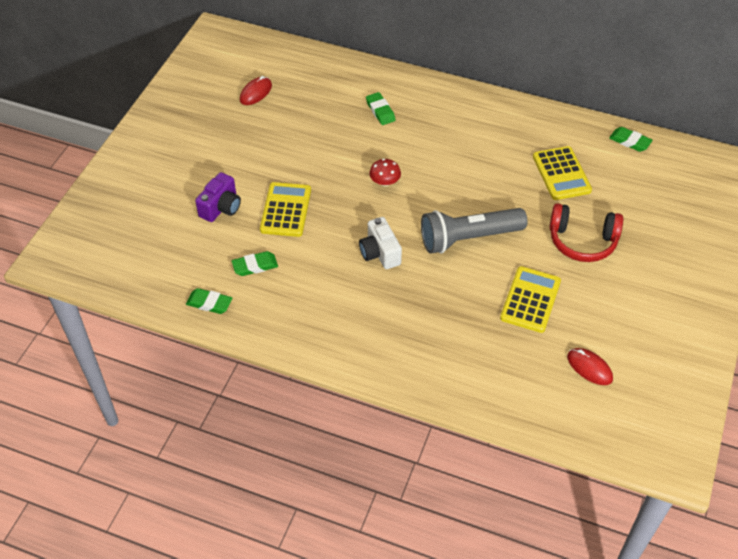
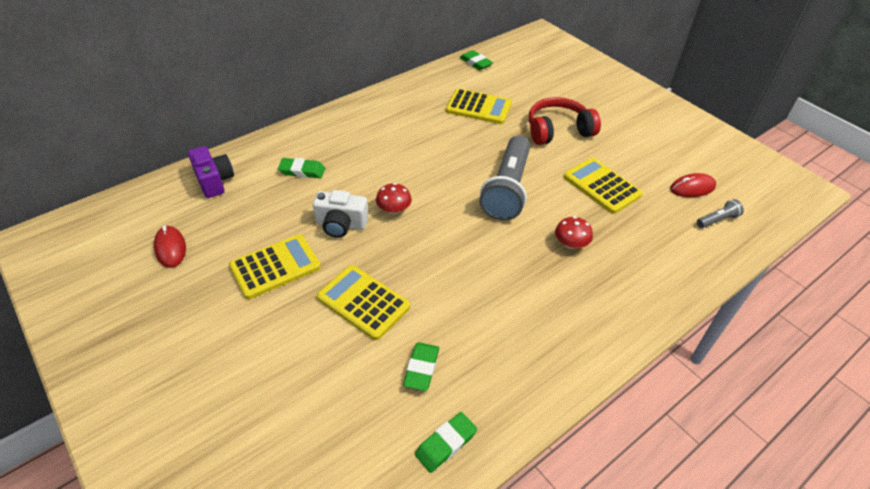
camera: 60 degrees left, 5 degrees down
purple camera [195,172,241,222] -> purple camera moved to [188,146,234,198]
white camera [359,217,402,269] -> white camera moved to [313,190,368,238]
red headphones [549,203,623,262] -> red headphones turned 150 degrees counterclockwise [529,97,601,145]
green eraser [609,127,653,152] -> green eraser turned 75 degrees clockwise [460,50,493,70]
none -> yellow calculator [229,234,321,299]
none -> red mushroom [555,216,593,249]
none -> grey flashlight [697,199,744,228]

